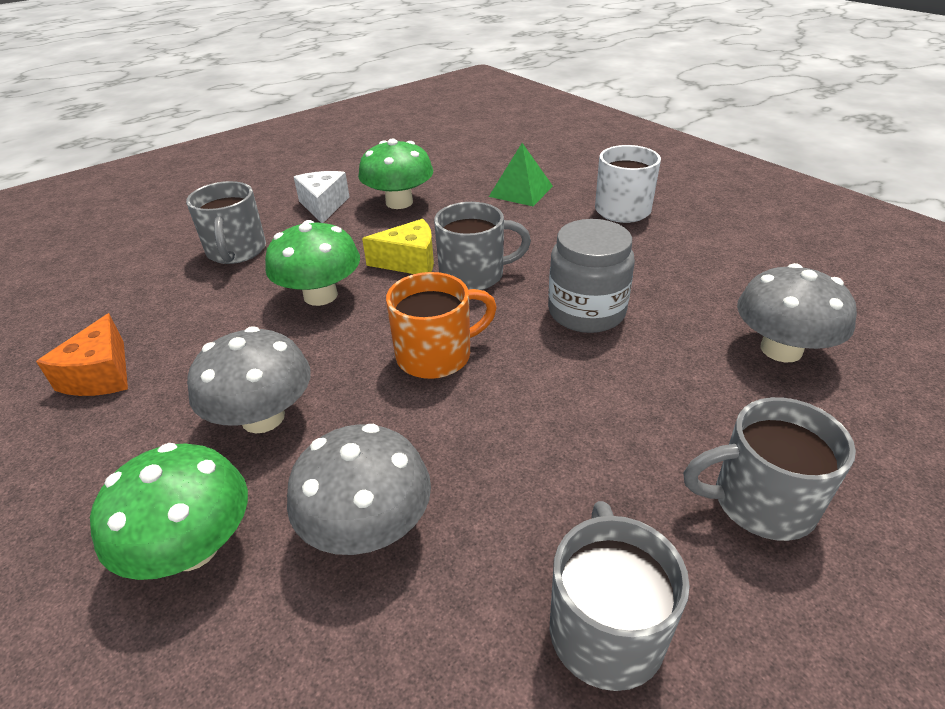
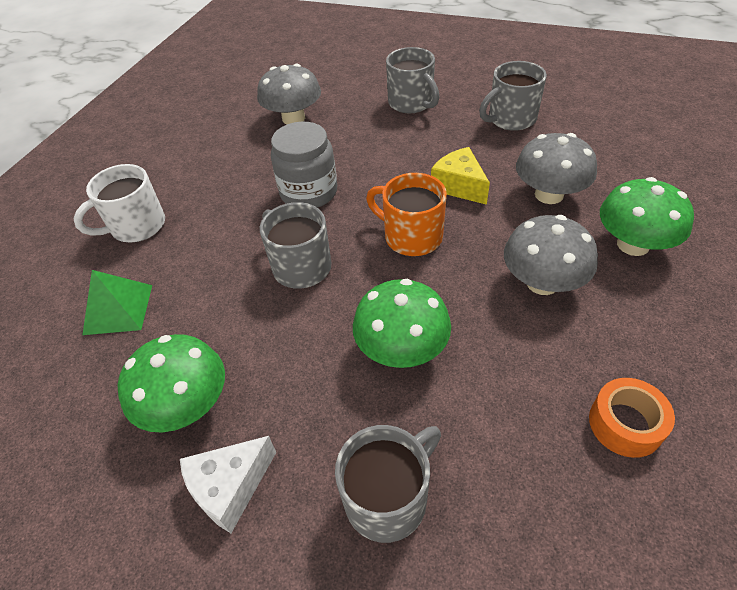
camera: 120 degrees left, 10 degrees up
orange cheese [36,313,128,396] -> orange tape [589,378,675,458]
yellow cheese [362,219,434,274] -> yellow cheese moved to [431,147,490,205]

